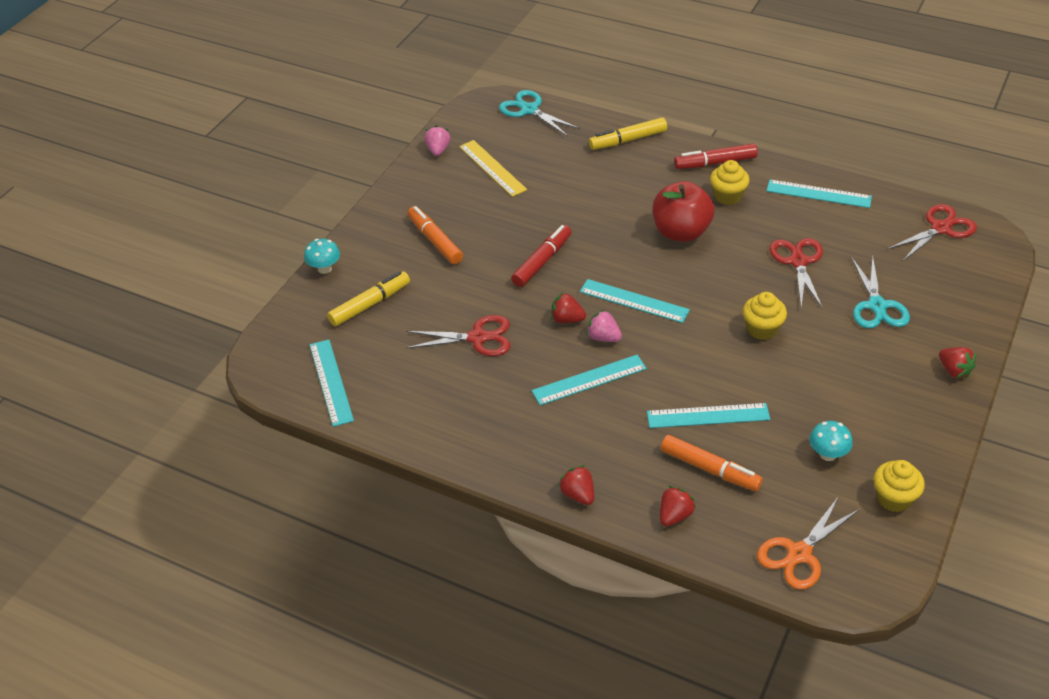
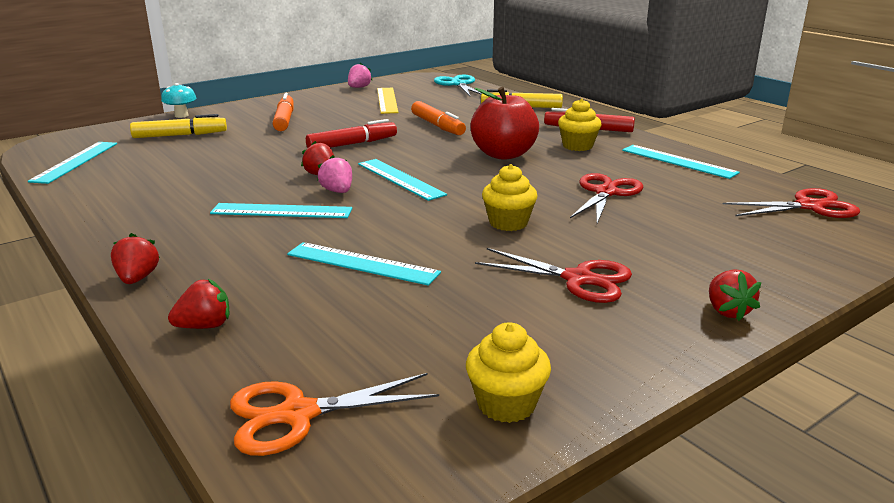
camera: 25 degrees right, 20 degrees down
red scissors [406,315,510,356] -> red scissors moved to [475,248,632,303]
orange marker [661,435,763,491] -> orange marker moved to [411,101,466,135]
turquoise mushroom [809,421,853,461] -> none
turquoise scissors [851,256,910,328] -> none

